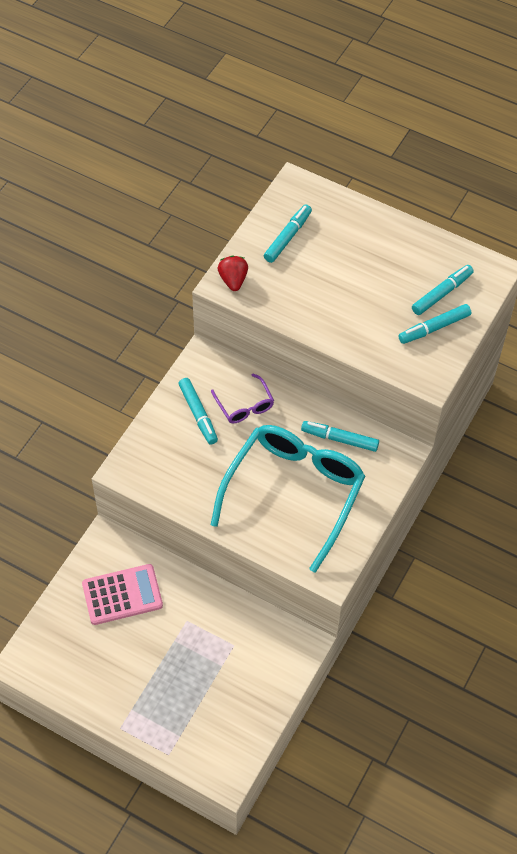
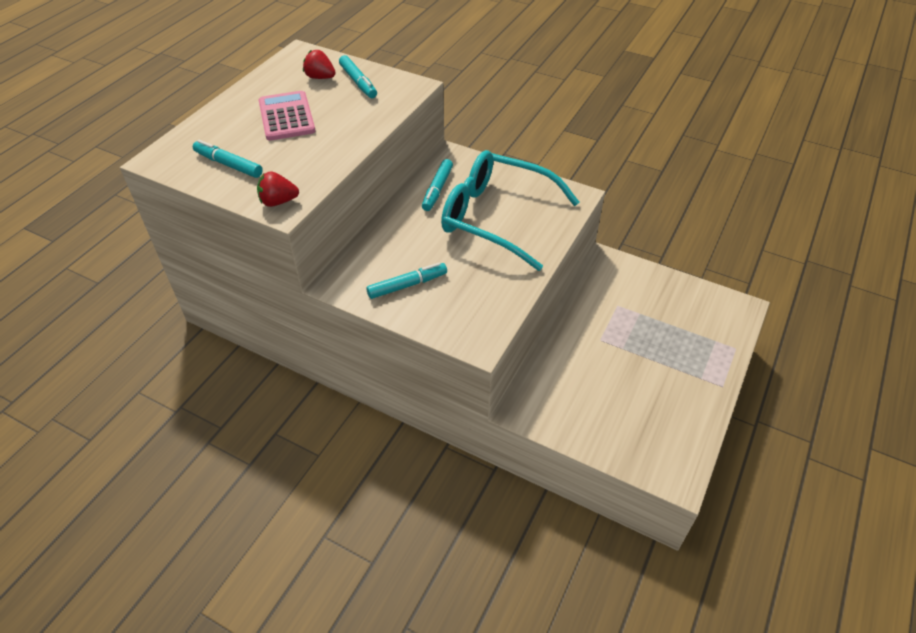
camera: 90 degrees left, 10 degrees down
pink calculator [82,564,163,625] -> pink calculator moved to [259,91,315,141]
purple glasses [211,374,274,423] -> none
turquoise marker [412,265,474,315] -> red strawberry [303,50,336,79]

